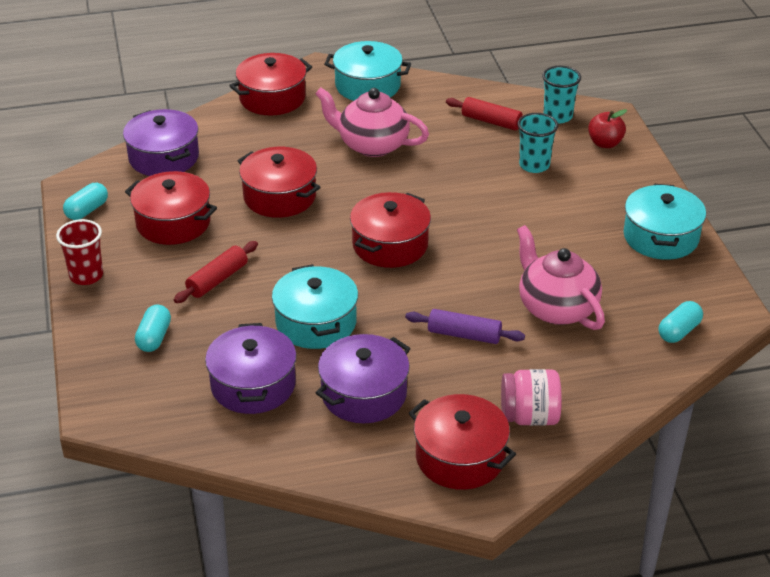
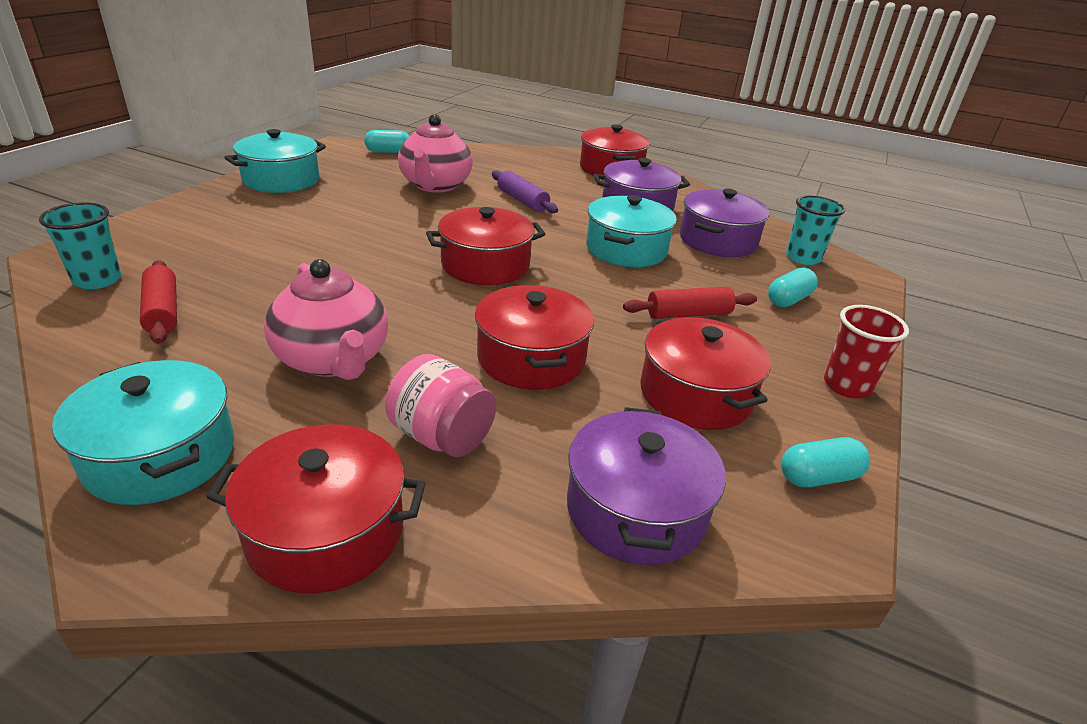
camera: 145 degrees left, 5 degrees down
pink jar [501,369,562,426] -> pink jar moved to [385,354,496,457]
turquoise cup [517,113,558,173] -> turquoise cup moved to [786,195,845,265]
red apple [588,109,627,148] -> none

